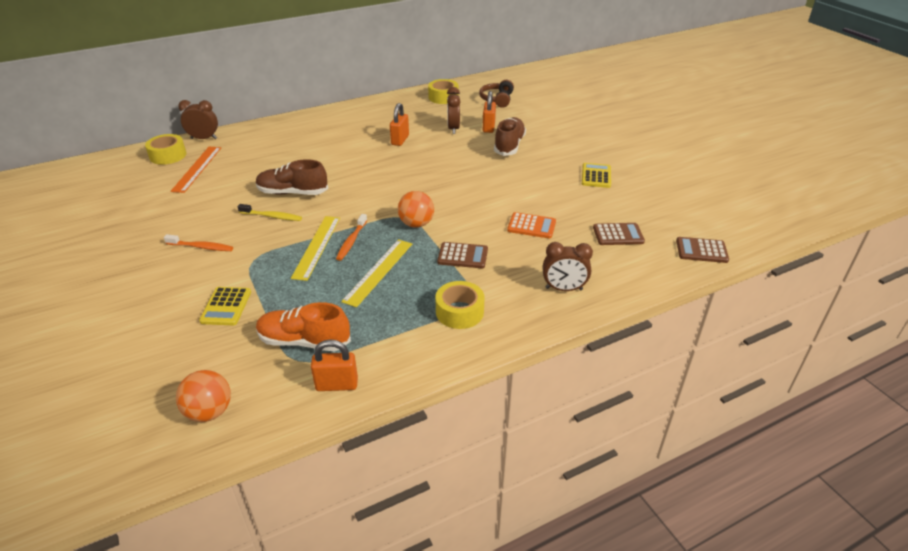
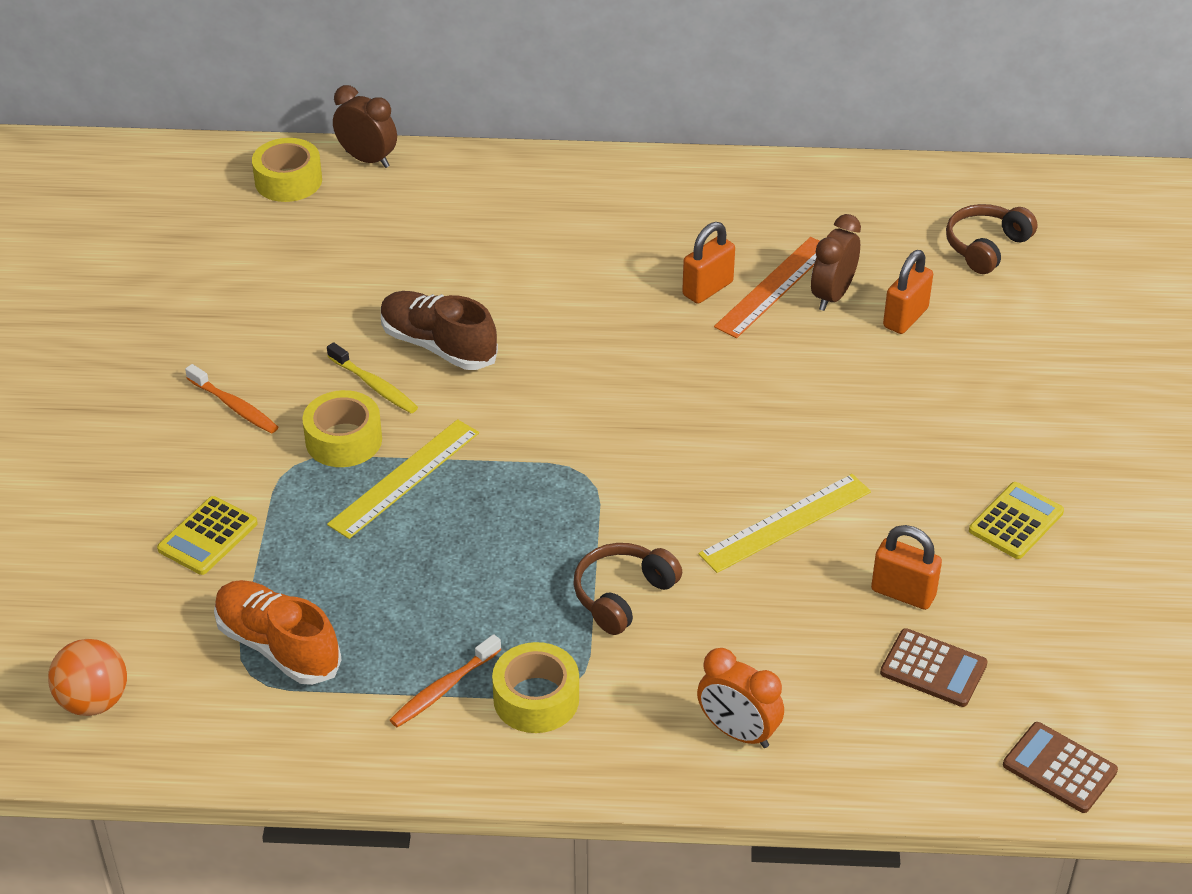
camera: 30 degrees right, 5 degrees up
orange ruler [171,147,221,193] -> orange ruler moved to [714,237,819,338]
orange padlock [311,340,358,391] -> orange padlock moved to [871,525,942,610]
orange toothbrush [336,214,367,261] -> orange toothbrush moved to [390,634,501,728]
yellow ruler [341,239,412,307] -> yellow ruler moved to [698,474,871,573]
orange ball [398,191,434,228] -> none
yellow tape [428,79,459,104] -> yellow tape moved to [303,390,382,467]
brown calculator [437,242,488,268] -> brown headphones [573,543,682,635]
brown shoe [494,117,526,156] -> none
orange calculator [507,212,556,238] -> none
brown clock [543,242,593,291] -> orange clock [697,648,784,748]

